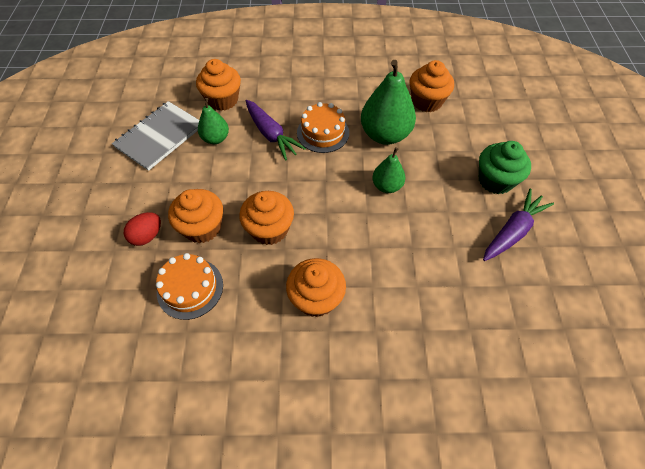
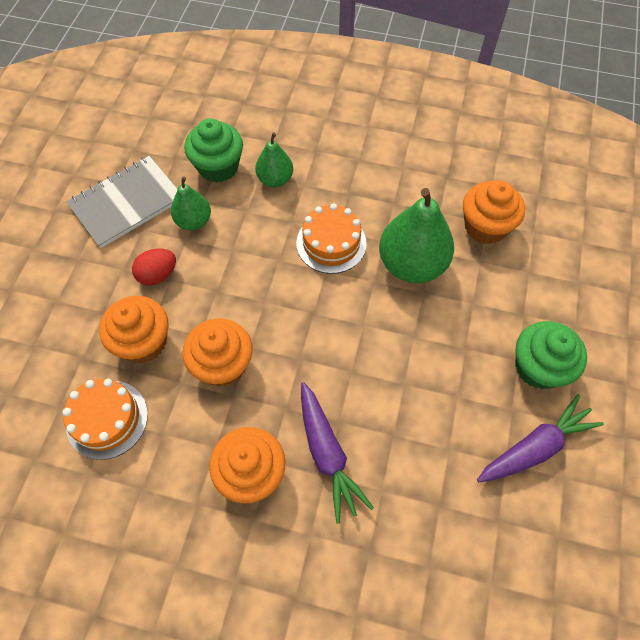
camera: 15 degrees right, 5 degrees up
red egg [124,212,161,246] -> red egg moved to [132,248,176,286]
orange cupcake [196,59,241,111] -> green cupcake [184,118,243,183]
purple carrot [246,100,306,161] -> purple carrot moved to [301,382,374,524]
green pear [372,147,405,193] -> green pear moved to [255,133,293,187]

